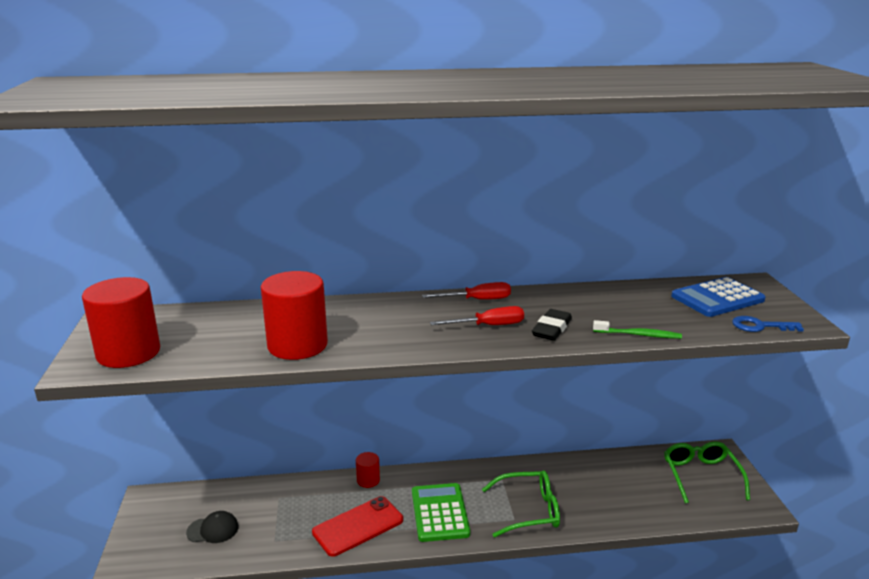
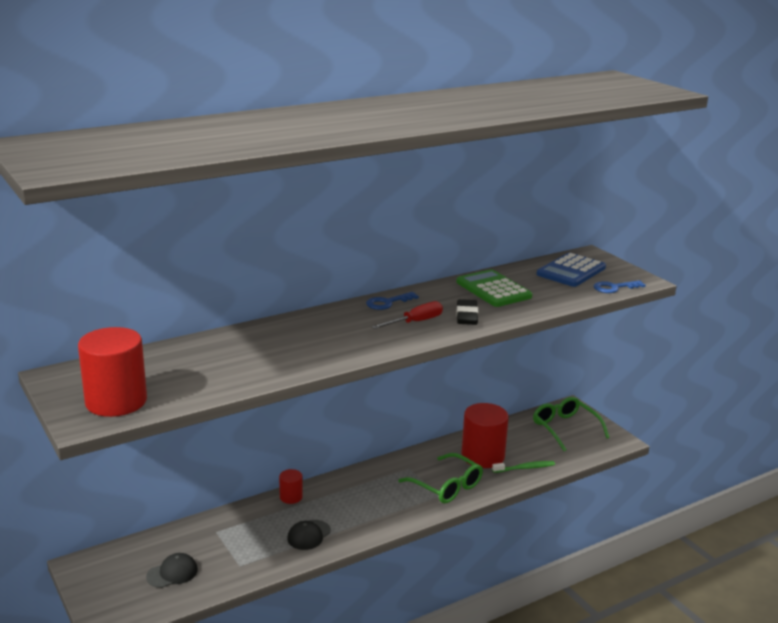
camera: 25 degrees left, 0 degrees up
red cylinder [261,271,328,360] -> red cylinder moved to [461,403,509,468]
red phone [312,496,403,557] -> black cap [287,520,331,550]
green calculator [412,483,470,542] -> green calculator moved to [457,269,532,307]
red screwdriver [422,282,511,300] -> blue key [366,292,419,310]
green glasses [482,470,560,537] -> green glasses turned 75 degrees clockwise [398,453,483,503]
green toothbrush [593,320,682,339] -> green toothbrush moved to [492,461,555,473]

